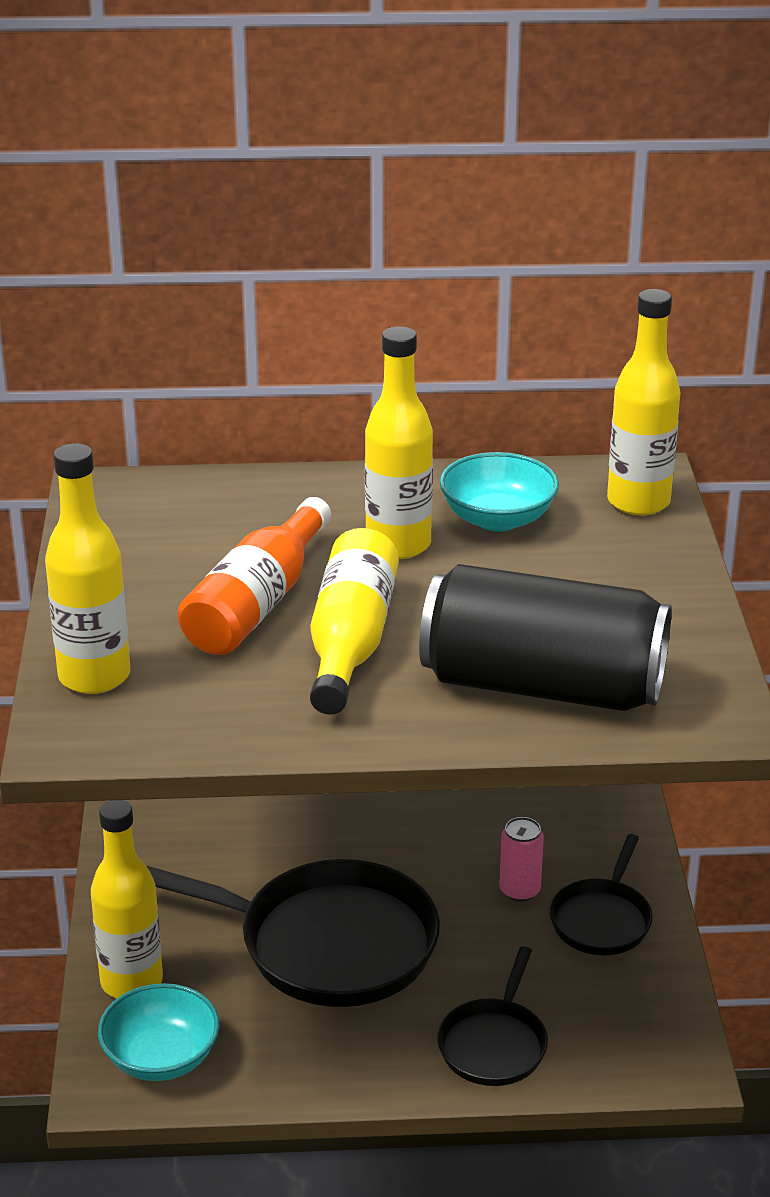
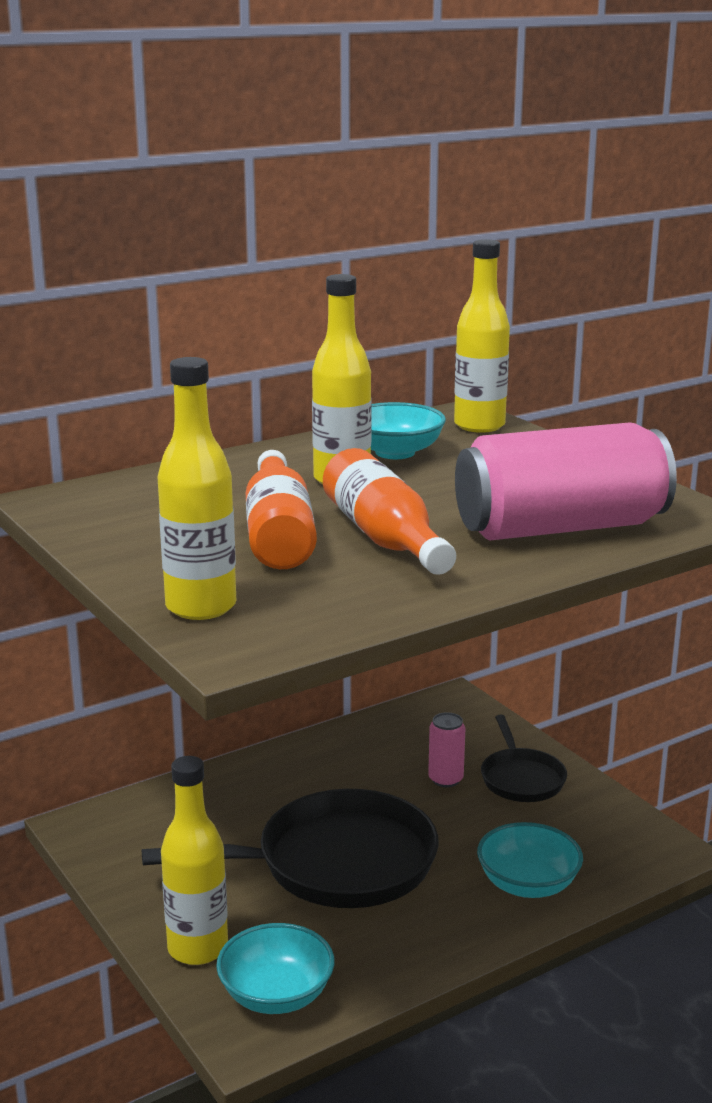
camera: 30 degrees left, 10 degrees down
yellow bottle [310,528,399,715] -> orange bottle [323,448,456,575]
black can [419,564,671,711] -> pink can [455,422,677,541]
black pan [437,946,548,1086] -> turquoise bowl [477,822,583,898]

